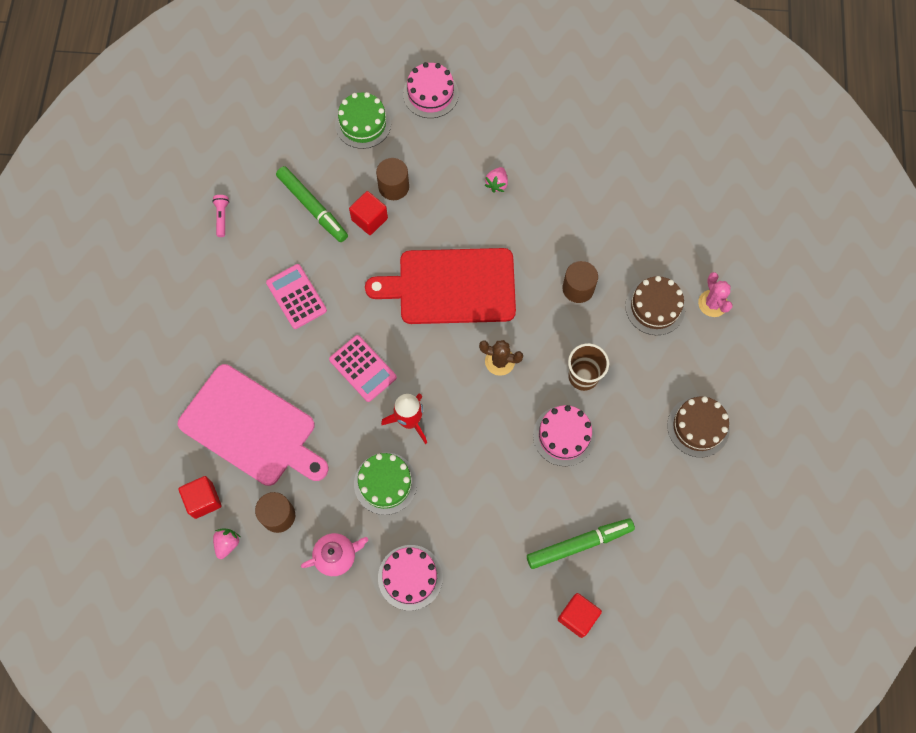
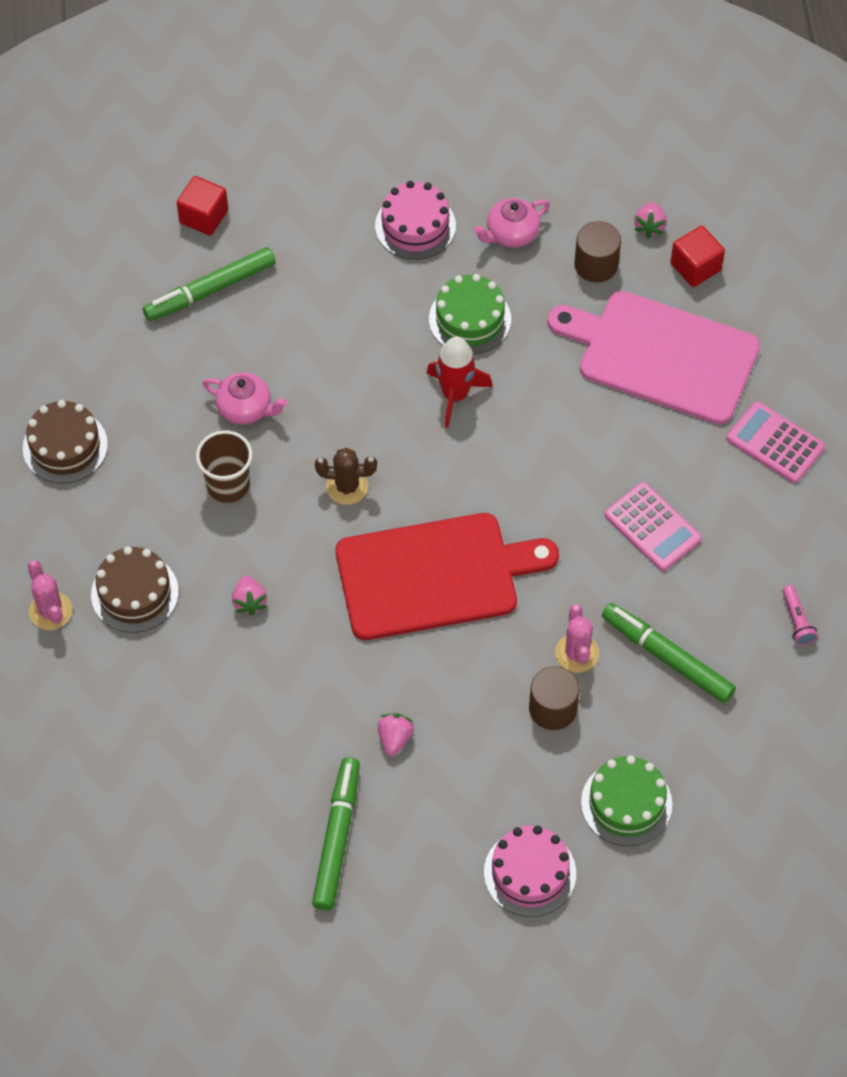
camera: 170 degrees right, 10 degrees down
pink calculator [329,335,397,402] -> pink calculator moved to [726,401,825,483]
red cube [349,191,388,235] -> pink cactus [555,605,599,673]
pink cake [533,405,595,466] -> pink teapot [202,372,287,425]
brown cylinder [563,261,598,303] -> pink strawberry [232,576,267,616]
none -> green marker [312,757,360,911]

